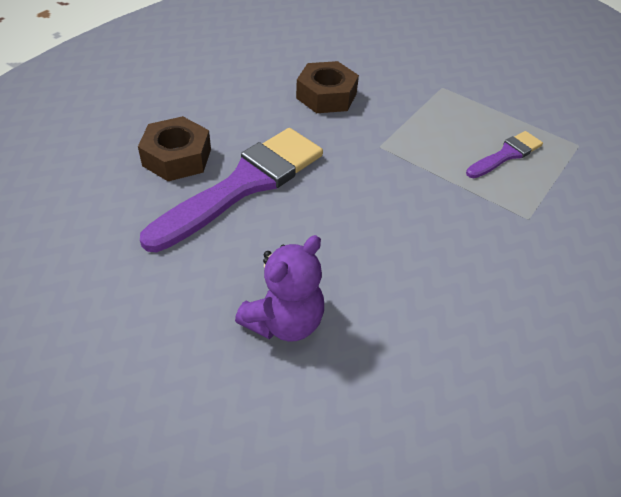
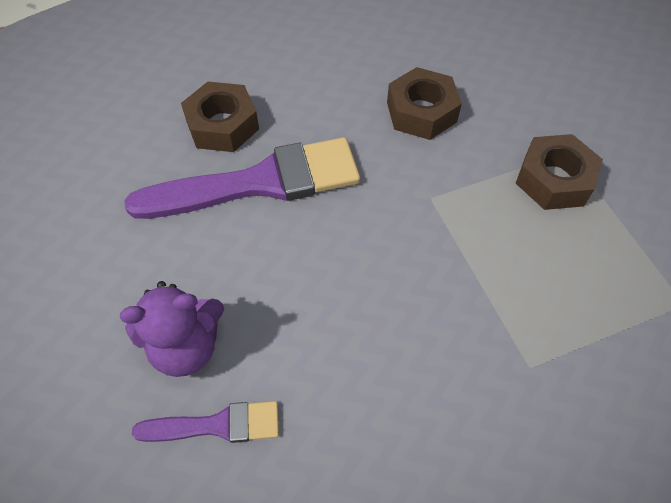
camera: 35 degrees right, 10 degrees up
purple brush [466,131,543,178] -> purple brush moved to [132,401,279,443]
none -> brown nut [516,134,603,210]

